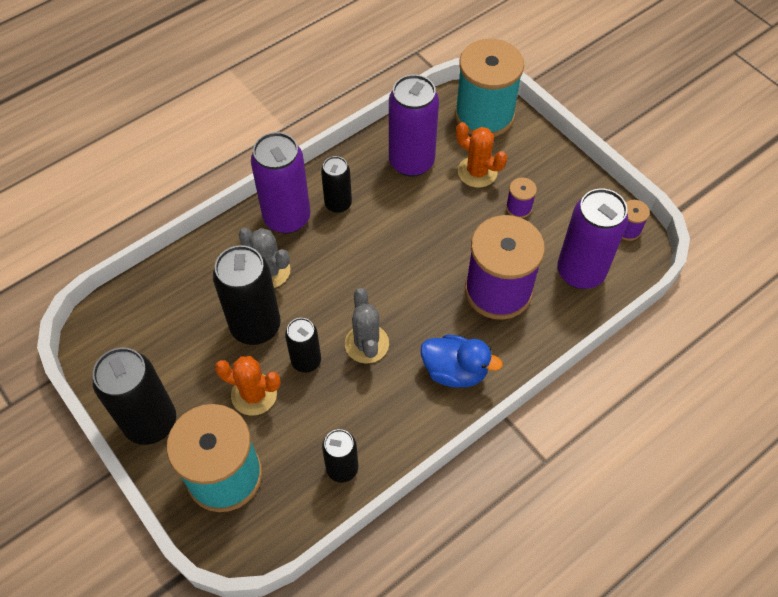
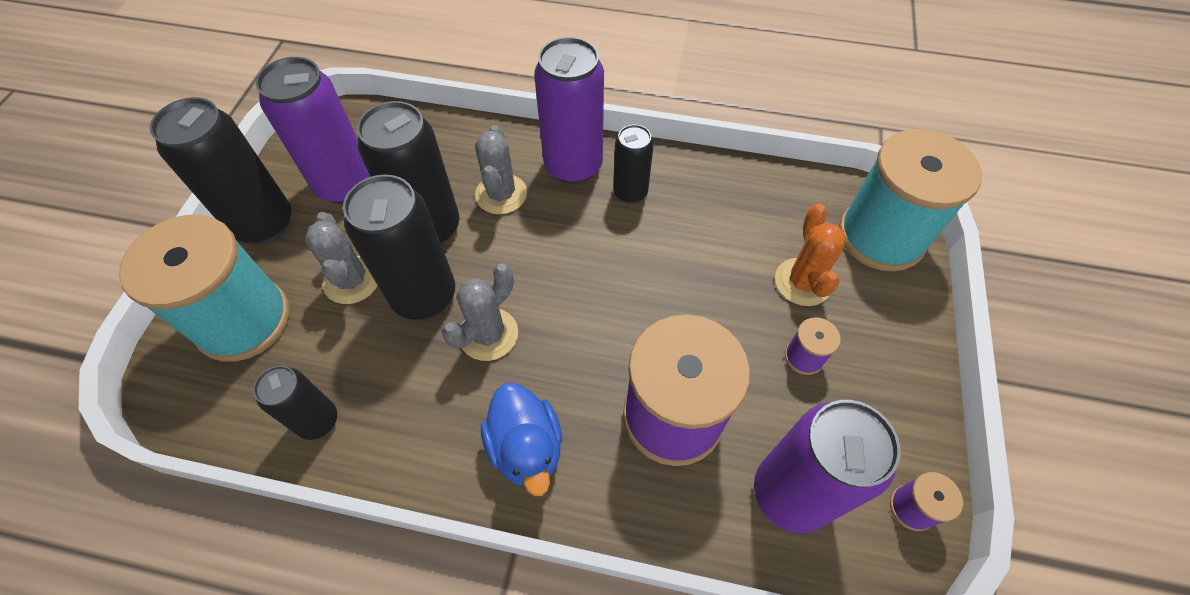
camera: 50 degrees right, 0 degrees up
orange cactus [215,356,281,416] -> grey cactus [305,212,378,304]
black can [285,318,321,373] -> black can [343,174,455,320], size x1.73
purple can [389,74,439,177] -> purple can moved to [256,57,370,204]

